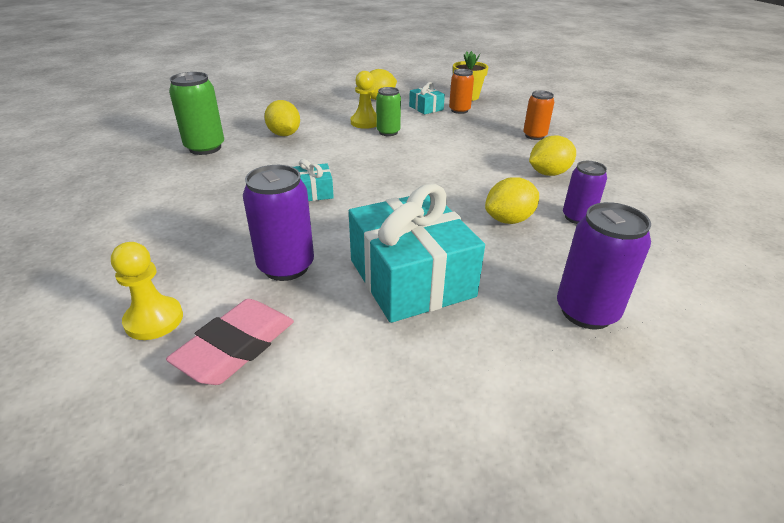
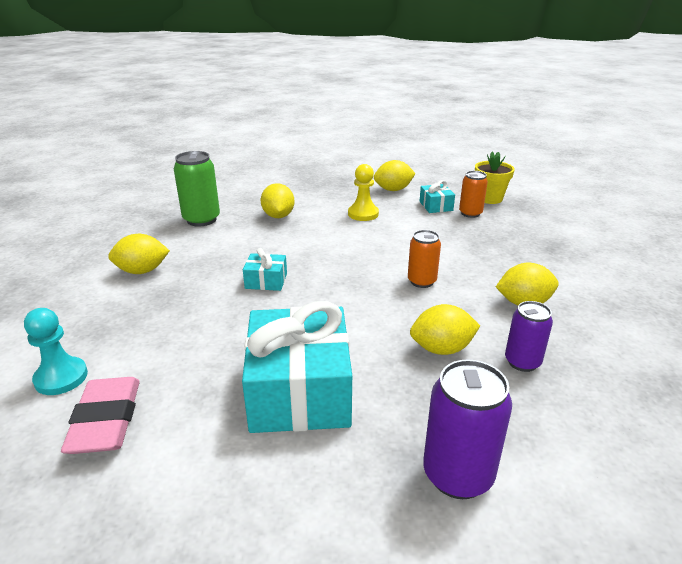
camera: 20 degrees right, 5 degrees down
yellow pawn [111,242,183,340] -> turquoise pawn [24,308,88,395]
pink eraser [166,299,294,385] -> pink eraser turned 60 degrees counterclockwise [61,377,140,454]
purple can [243,165,314,281] -> none
green can [376,87,401,136] -> none
orange can [523,90,554,140] -> orange can moved to [408,230,441,288]
none -> yellow lemon [108,234,170,274]

